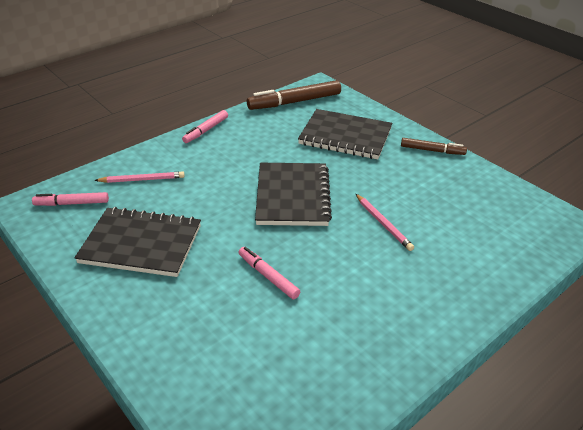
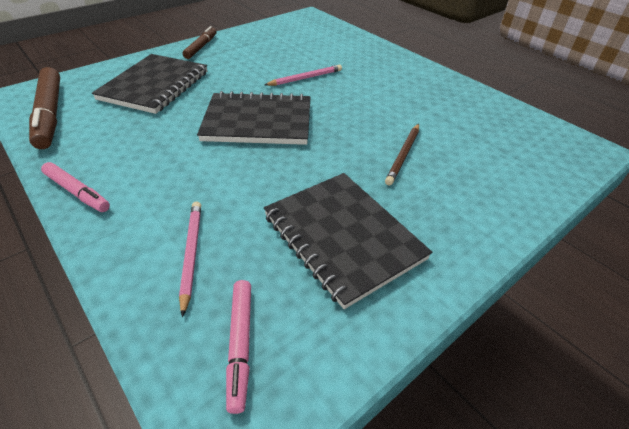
camera: 90 degrees left, 5 degrees up
black notebook [74,207,201,277] -> black notebook turned 45 degrees counterclockwise [264,173,432,309]
pink marker [239,247,300,299] -> none
none -> brown pencil [385,124,419,185]

